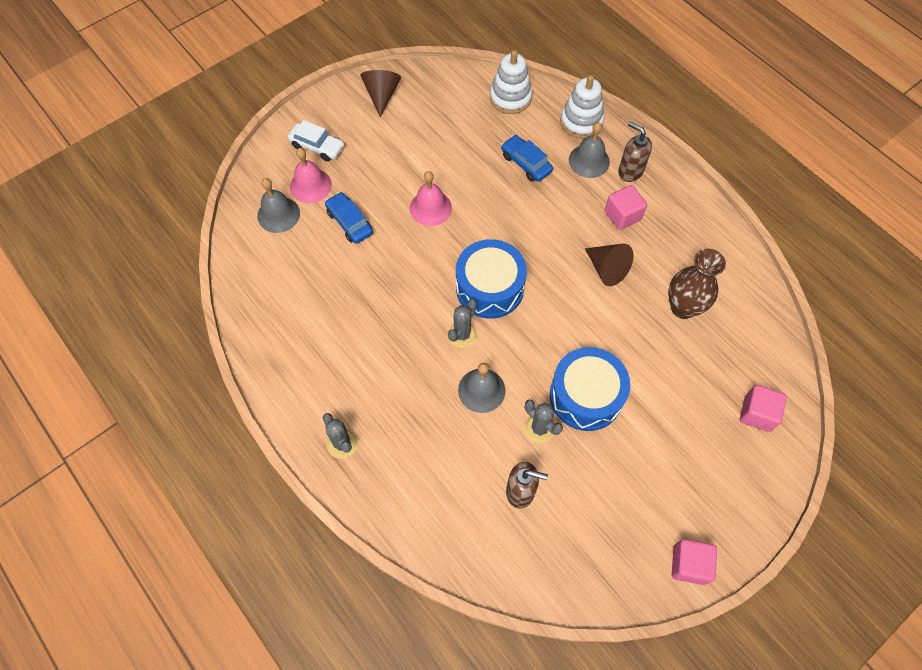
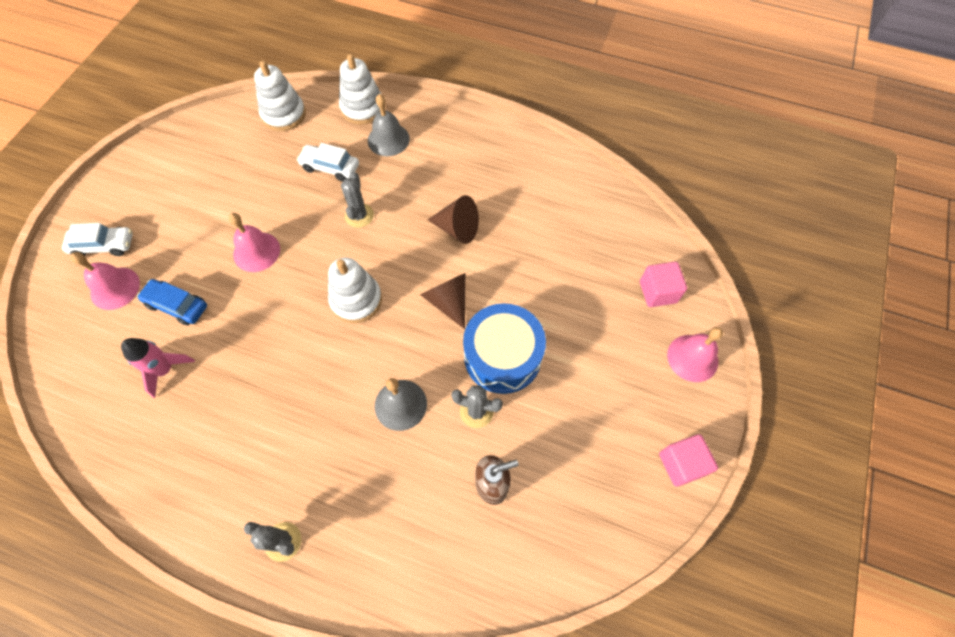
camera: 30 degrees left, 0 degrees up
grey bell [257,178,300,233] -> none
brown cone [360,70,401,117] -> brown cone moved to [420,273,465,329]
grey cactus [448,299,477,348] -> grey cactus moved to [341,172,374,228]
blue drum [456,239,527,319] -> white stacking toy [328,258,382,323]
blue car [501,135,553,182] -> white car [296,143,359,182]
pink cube [605,185,647,230] -> none
brown soap dispenser [618,122,652,182] -> none
brown vase [668,249,726,319] -> none
none -> pink rocket [121,338,195,398]
none -> pink bell [667,327,723,382]

